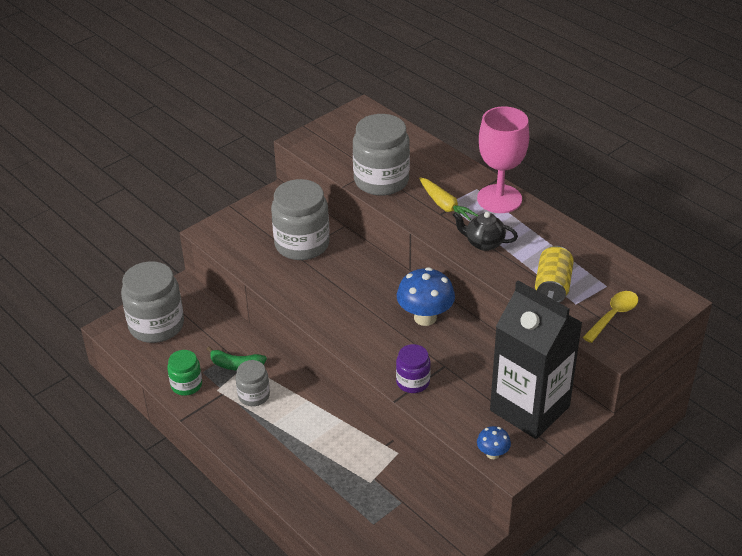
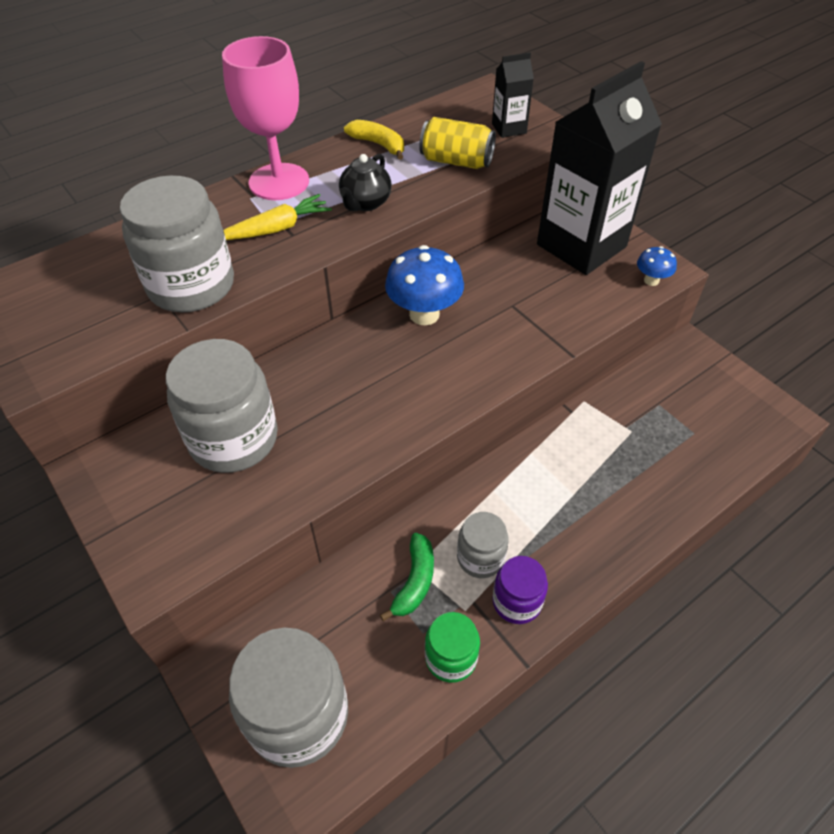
camera: 85 degrees left, 10 degrees up
purple jar [396,344,431,393] -> purple jar moved to [492,556,548,624]
yellow spoon [582,291,638,343] -> black carton [492,52,534,138]
none -> yellow banana [344,120,404,160]

